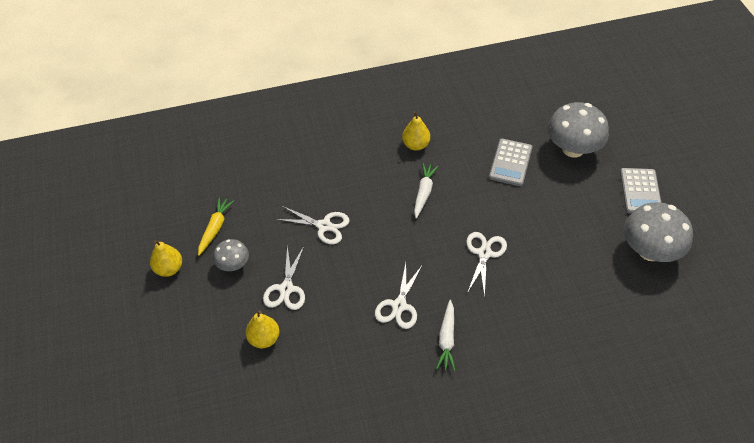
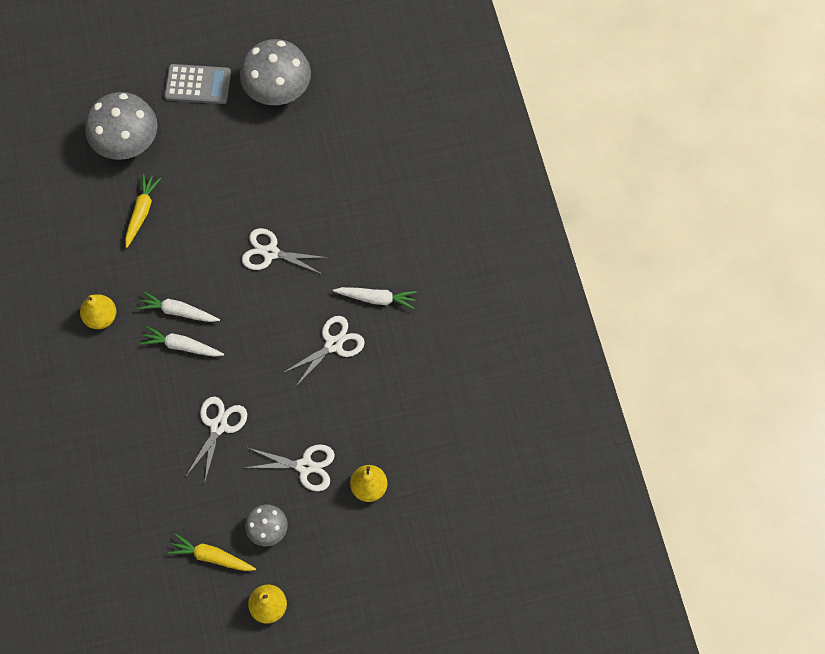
camera: 90 degrees left, 15 degrees up
white scissors [375,263,423,329] -> white scissors turned 60 degrees counterclockwise [283,316,365,386]
grey calculator [489,139,533,186] -> yellow carrot [125,174,161,248]
none -> white carrot [140,326,224,357]

